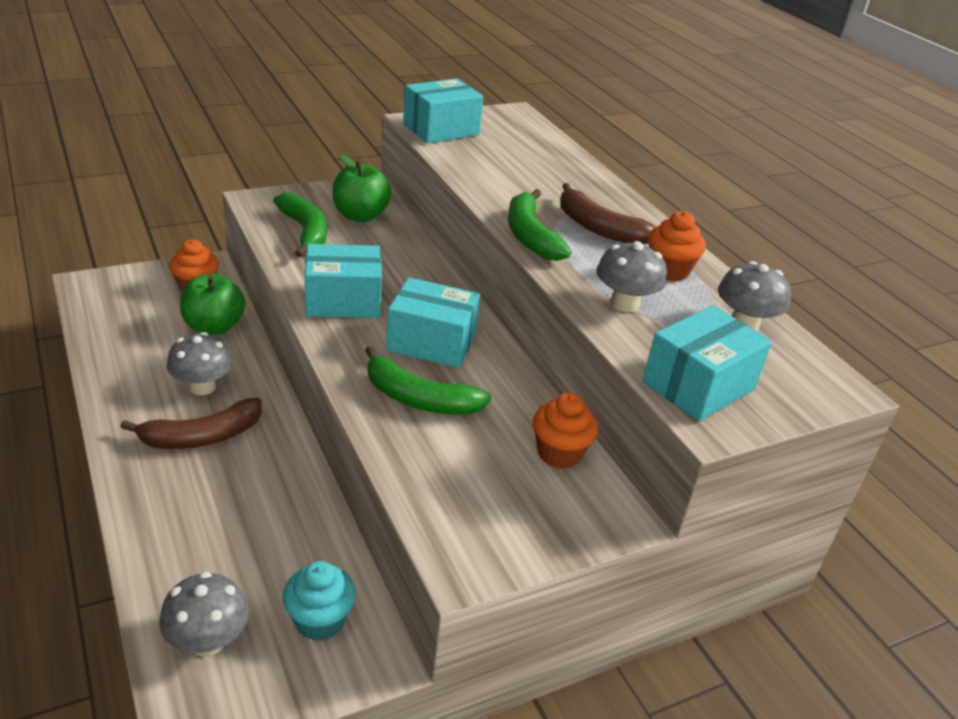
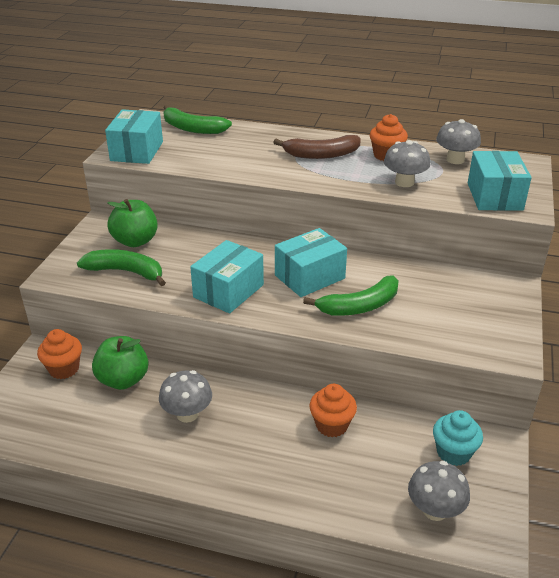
camera: 45 degrees left, 0 degrees up
brown banana [121,398,262,449] -> none
green banana [508,189,571,261] -> green banana moved to [163,105,232,134]
orange cupcake [533,392,598,469] -> orange cupcake moved to [309,384,357,437]

